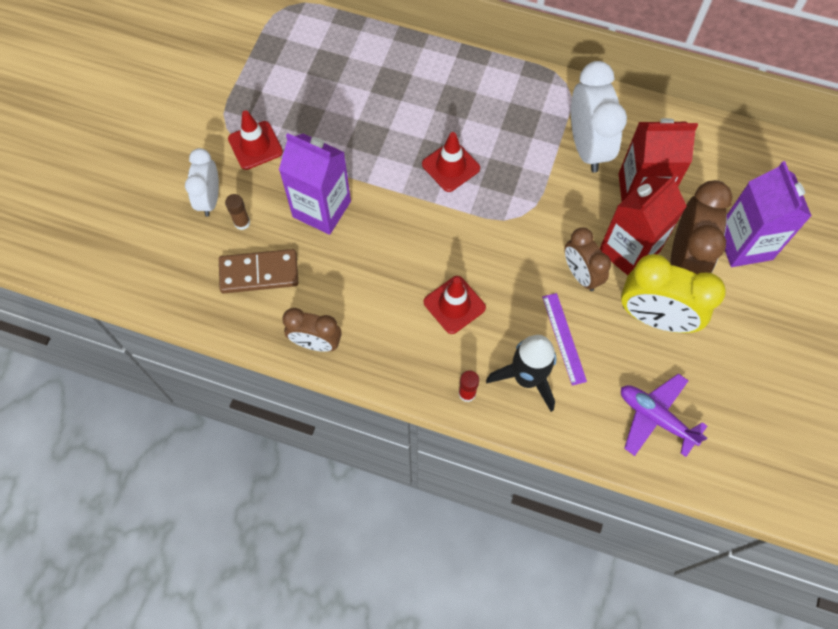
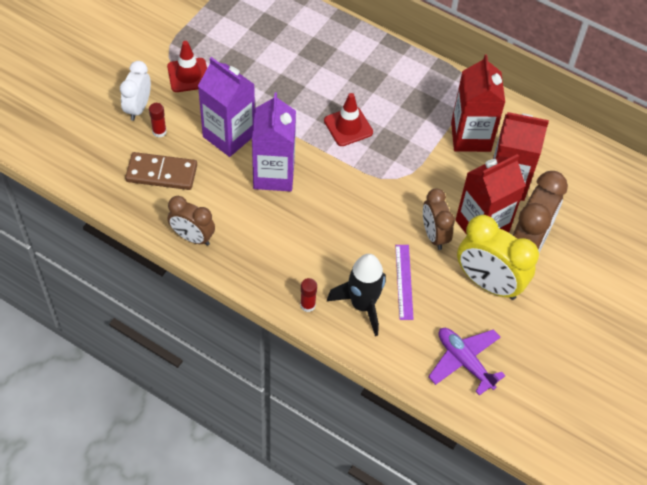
camera: 10 degrees right, 10 degrees down
brown glue stick [225,194,250,230] -> red glue stick [149,103,167,138]
red traffic cone [424,276,486,334] -> none
white clock [571,61,627,173] -> red carton [451,54,505,152]
purple carton [725,161,811,267] -> purple carton moved to [252,92,296,191]

